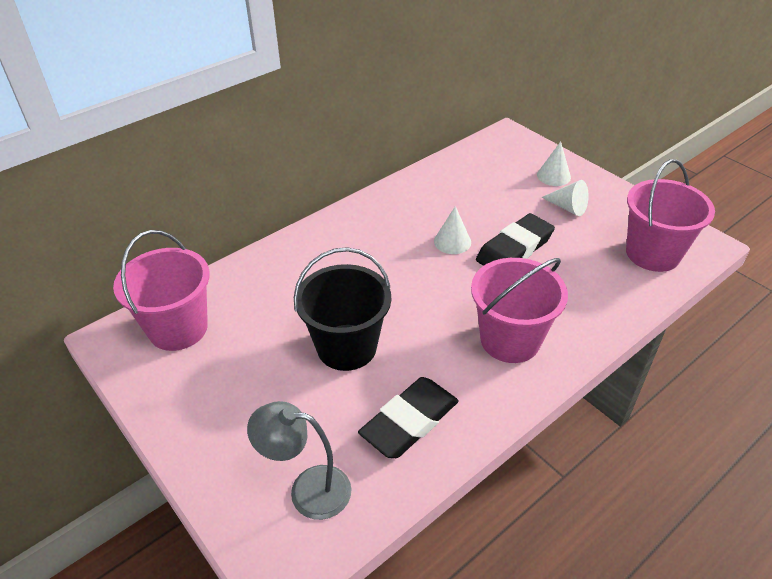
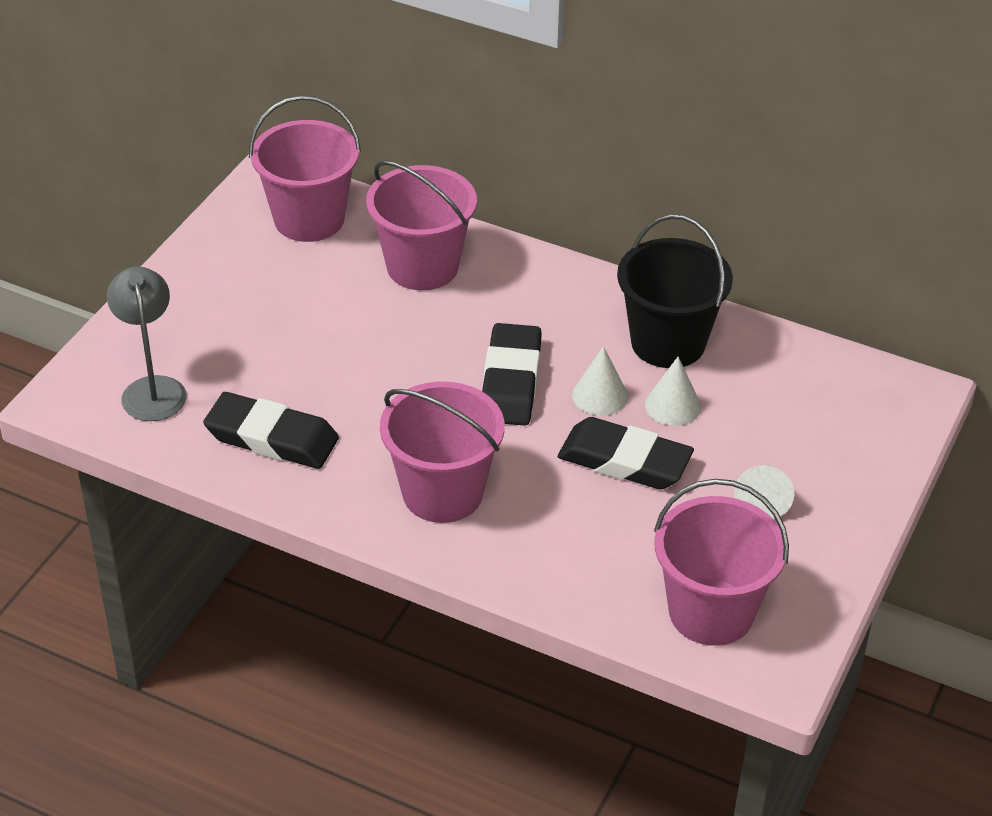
camera: 65 degrees right, 0 degrees up
black bucket [294,247,391,371] -> black bucket moved to [617,214,733,368]
white cone [537,141,571,186] -> white cone moved to [645,357,701,426]
none -> pink bucket [366,160,477,290]
none -> black eraser [482,323,542,426]

